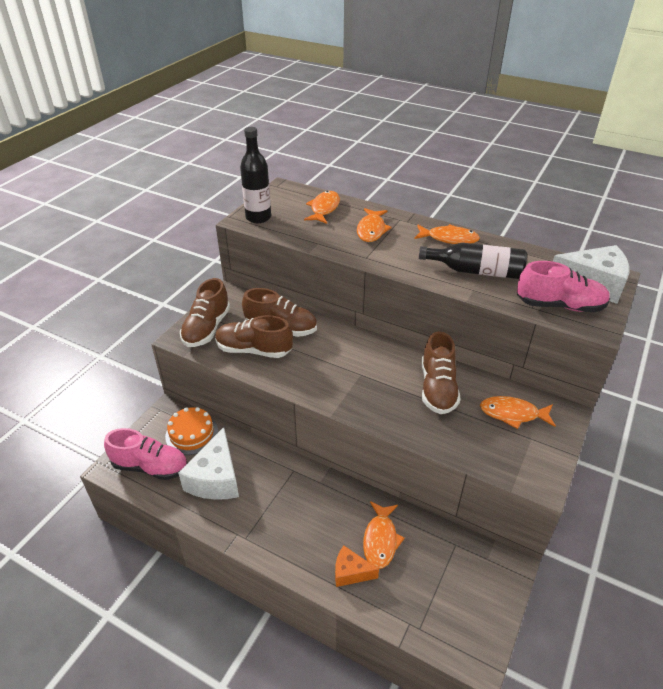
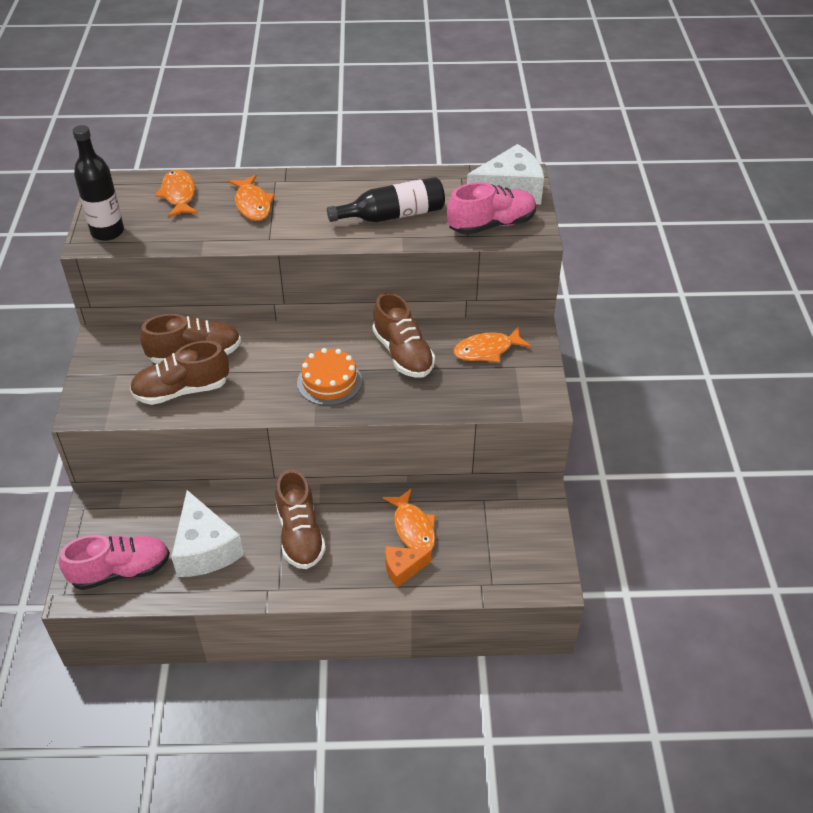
camera: 30 degrees left, 5 degrees up
orange cake [165,407,218,455] -> orange cake moved to [297,348,362,406]
brown shoe [180,278,230,347] -> brown shoe moved to [275,469,326,569]
orange fish [414,224,480,244] -> none

